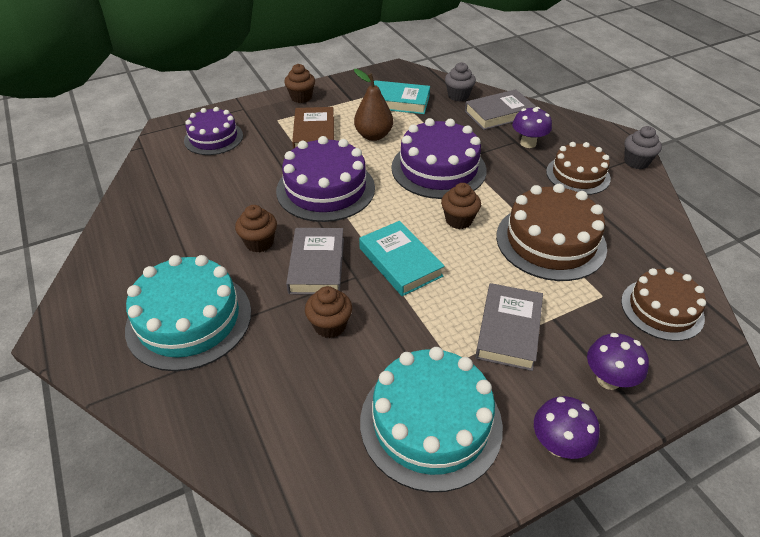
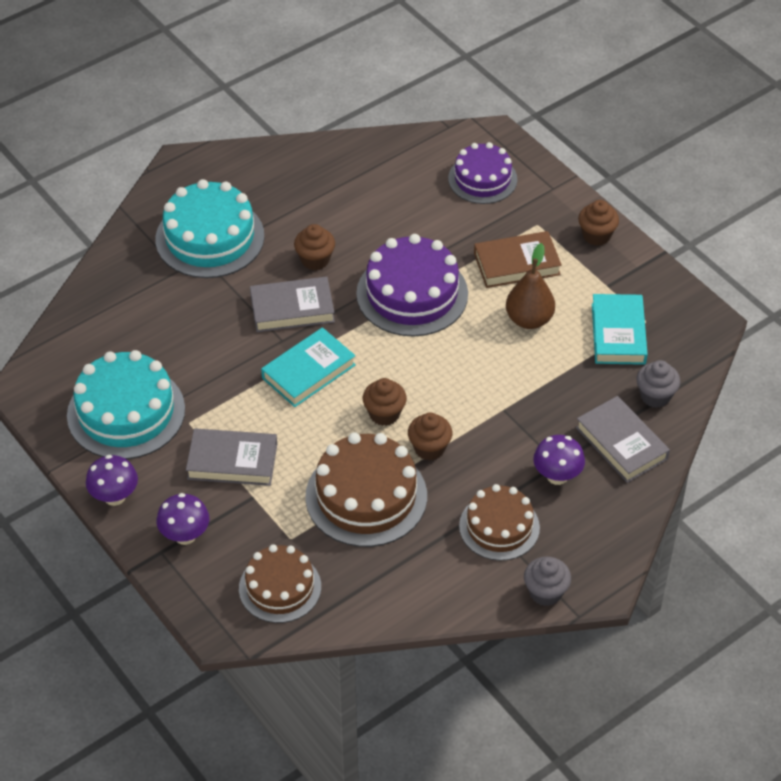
camera: 80 degrees right, 5 degrees up
brown cupcake [305,286,352,338] -> brown cupcake moved to [408,413,452,460]
purple cake [391,118,486,199] -> none

